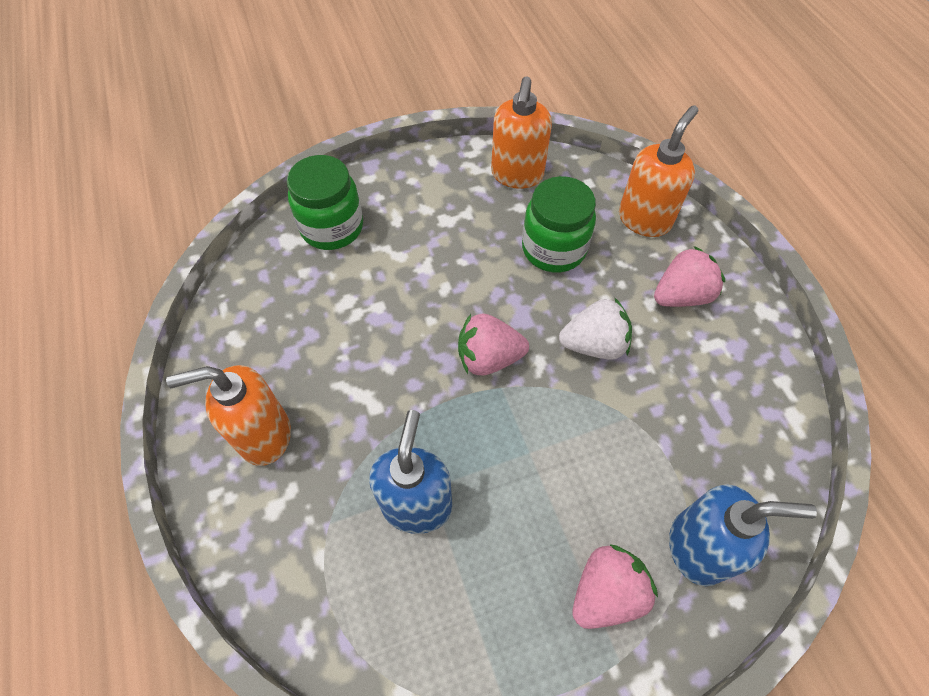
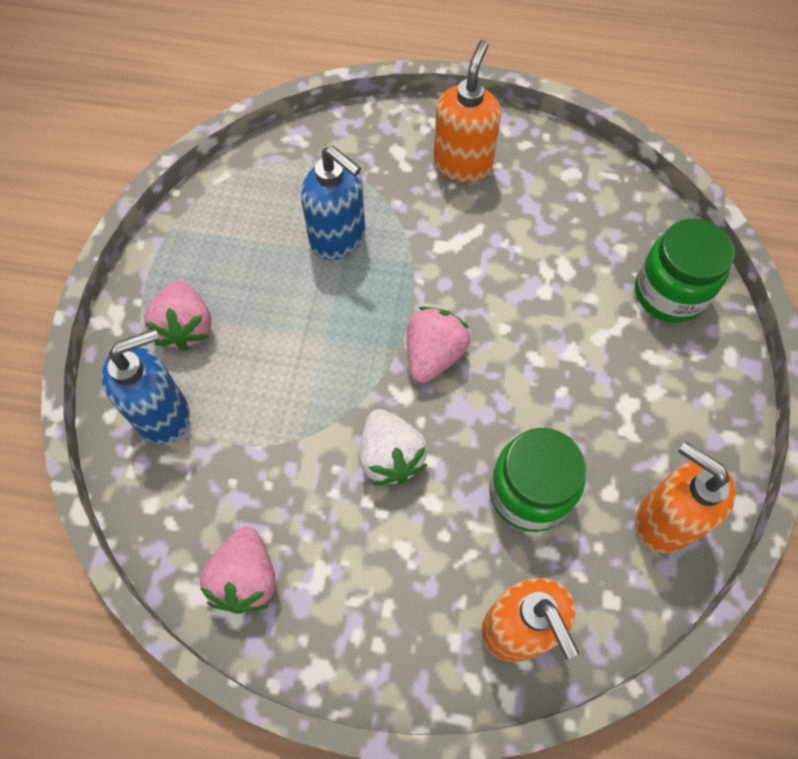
camera: 120 degrees right, 5 degrees up
white strawberry [559,297,632,360] -> white strawberry turned 45 degrees counterclockwise [359,409,427,485]
pink strawberry [654,246,725,307] -> pink strawberry moved to [200,526,276,613]
blue soap dispenser [669,484,817,586] -> blue soap dispenser turned 150 degrees counterclockwise [101,329,190,445]

